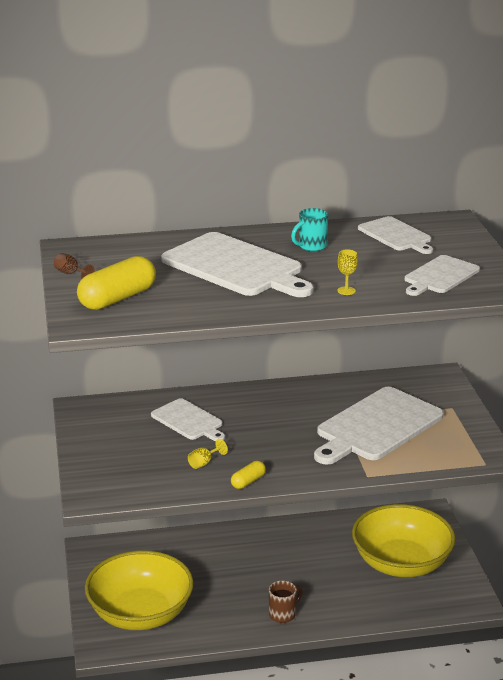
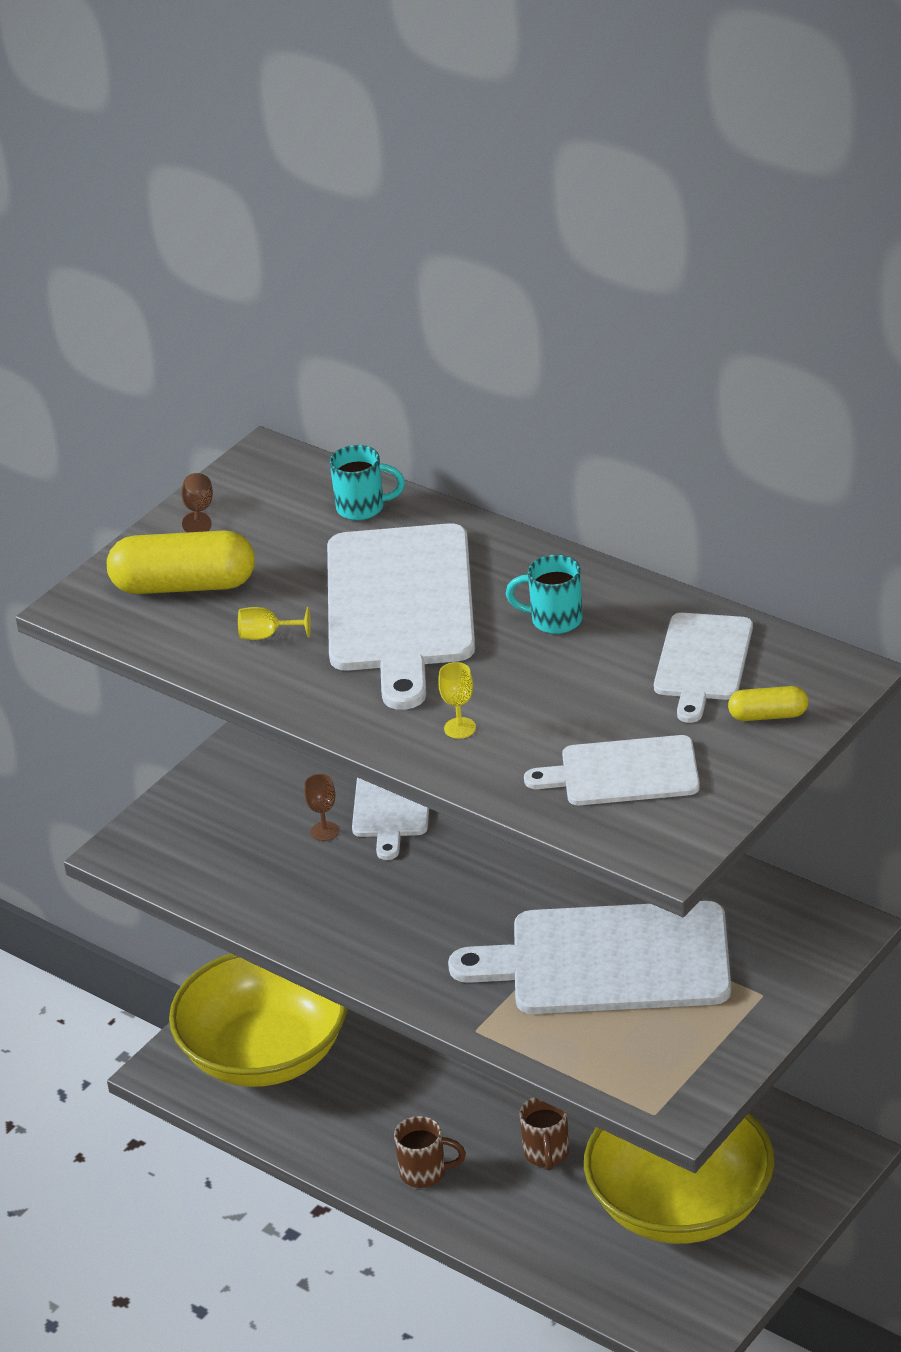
camera: 50 degrees right, 10 degrees up
yellow goblet [188,439,228,469] -> yellow goblet moved to [238,607,311,640]
yellow capsule [231,461,266,489] -> yellow capsule moved to [728,686,808,721]
none -> brown goblet [304,774,339,841]
none -> turquoise mug [330,445,405,520]
none -> brown mug [519,1097,569,1171]

